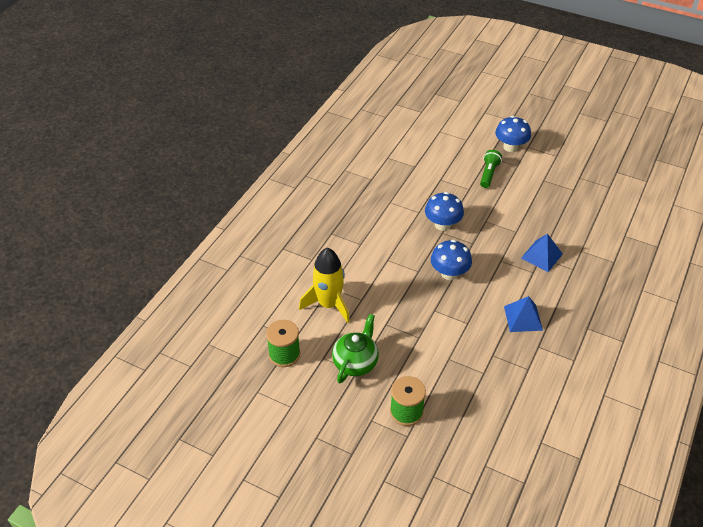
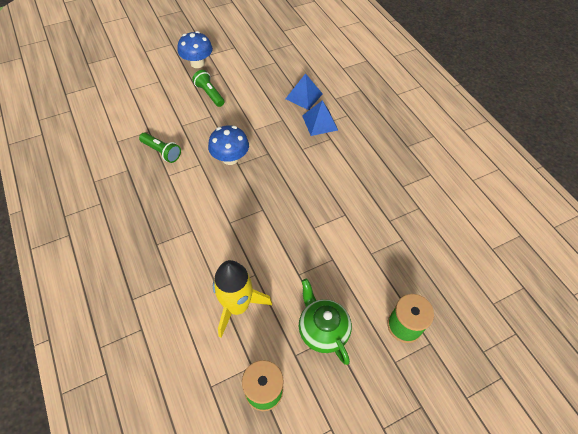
camera: 55 degrees left, 10 degrees up
blue mushroom [431,240,472,280] -> none
blue pyramid [504,296,543,332] -> blue pyramid moved to [286,73,323,110]
none -> green flashlight [139,132,181,163]

